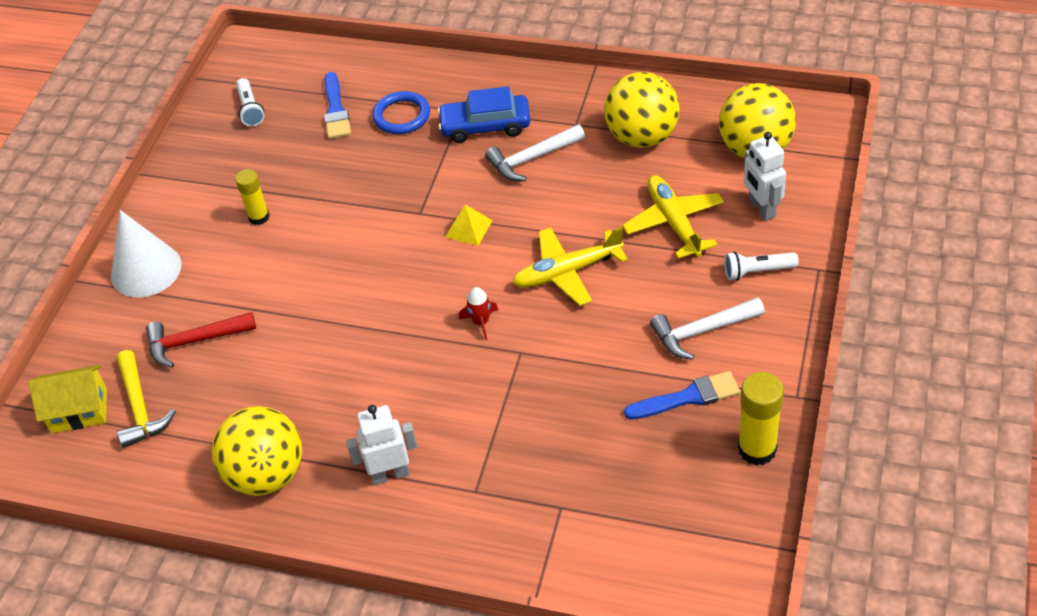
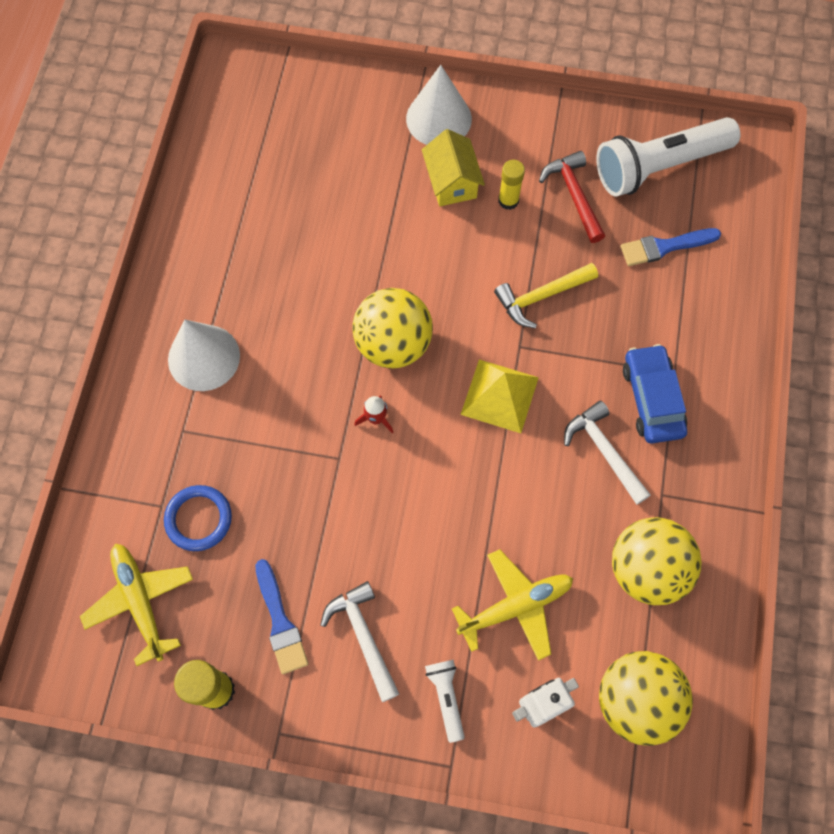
camera: 80 degrees right, 20 degrees up
yellow house [28,365,107,433] -> yellow house moved to [422,129,485,206]
yellow hammer [117,350,176,448] -> yellow hammer moved to [494,263,598,328]
red hammer [146,312,256,368] -> red hammer moved to [539,151,605,243]
yellow ball [212,406,302,496] -> yellow ball moved to [352,288,433,368]
white flashlight [236,78,264,127] -> white flashlight [596,117,740,197], size x2.20
white robot [346,405,417,485] -> white cone [168,319,240,391]
blue ring [372,91,430,134] -> blue ring moved to [164,485,232,551]
yellow pyramid [445,205,493,246] -> yellow pyramid [460,359,539,433], size x1.68
yellow plane [512,227,628,306] -> yellow plane moved to [80,543,193,666]

